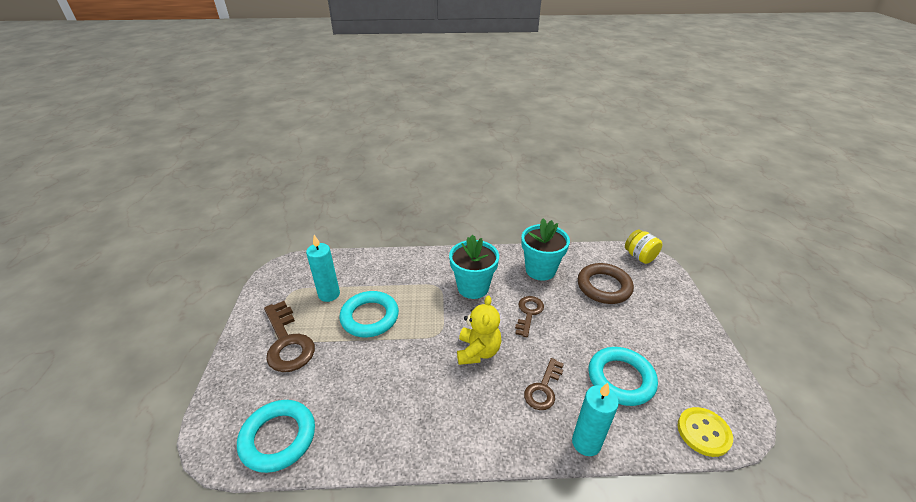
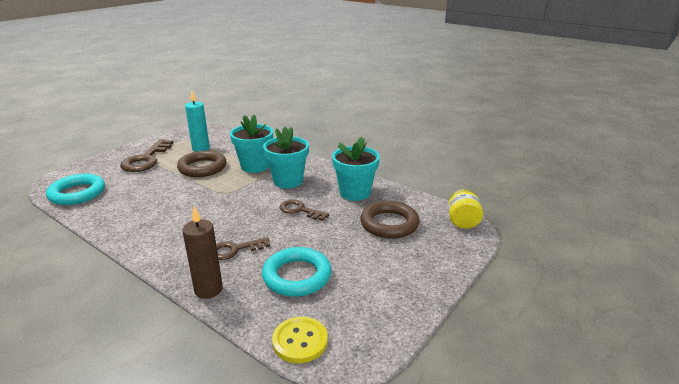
camera: 40 degrees right, 10 degrees down
turquoise ring [339,291,399,337] -> brown ring [177,150,227,177]
yellow teddy bear [457,295,501,365] -> none
brown key [515,296,544,337] -> brown key turned 120 degrees counterclockwise [280,200,329,221]
turquoise candle [572,383,619,456] -> brown candle [182,206,223,299]
none -> turquoise flower pot [230,115,273,173]

